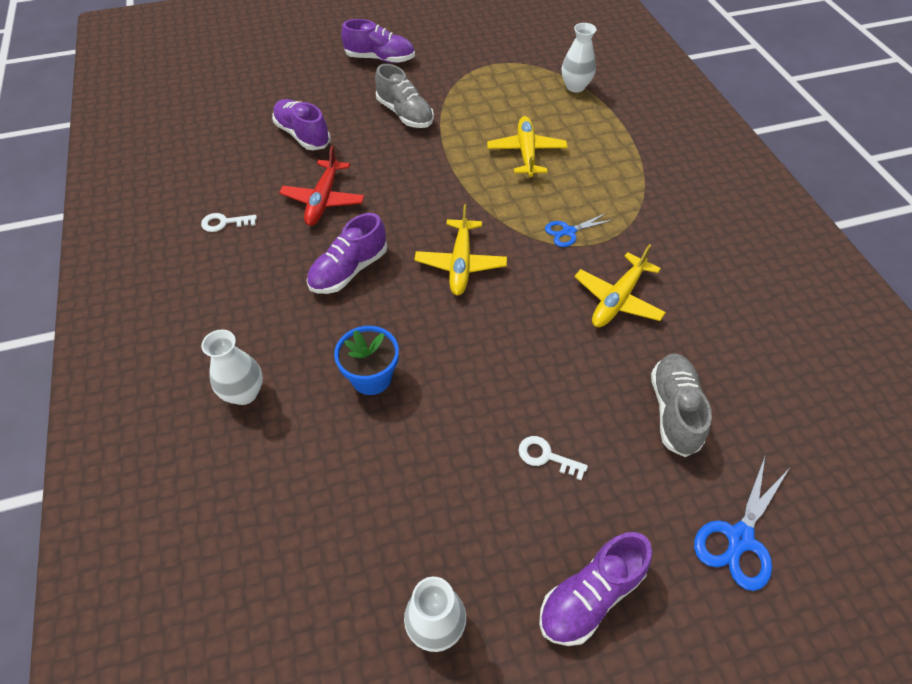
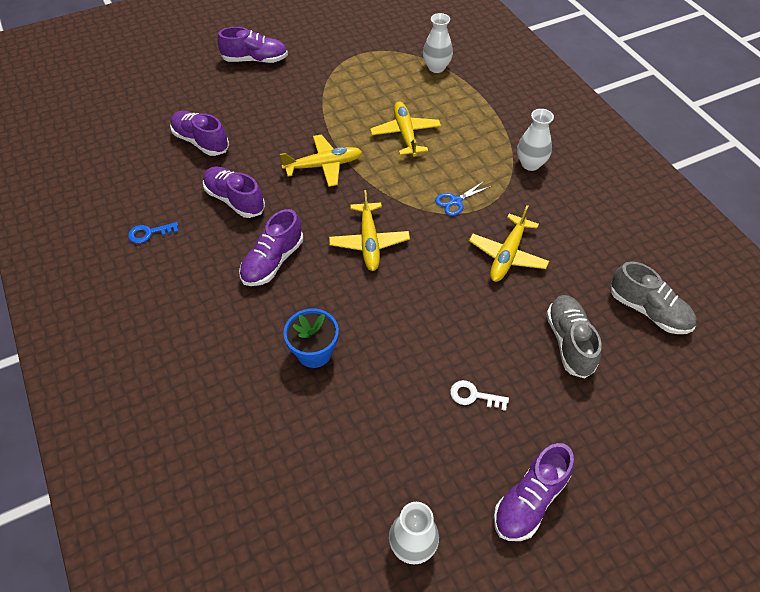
camera: 10 degrees left, 0 degrees up
white key [201,213,257,232] -> blue key [128,222,178,243]
white vase [201,330,263,405] -> white vase moved to [517,109,554,171]
red plane [279,145,364,226] -> purple shoe [203,166,265,218]
grey shoe [375,64,434,128] -> grey shoe moved to [611,261,697,334]
blue scissors [694,456,789,591] -> none
none -> yellow plane [280,134,362,187]

